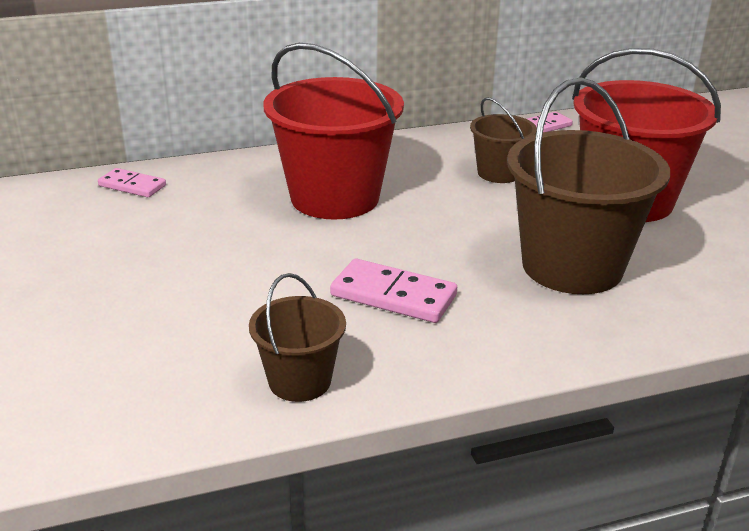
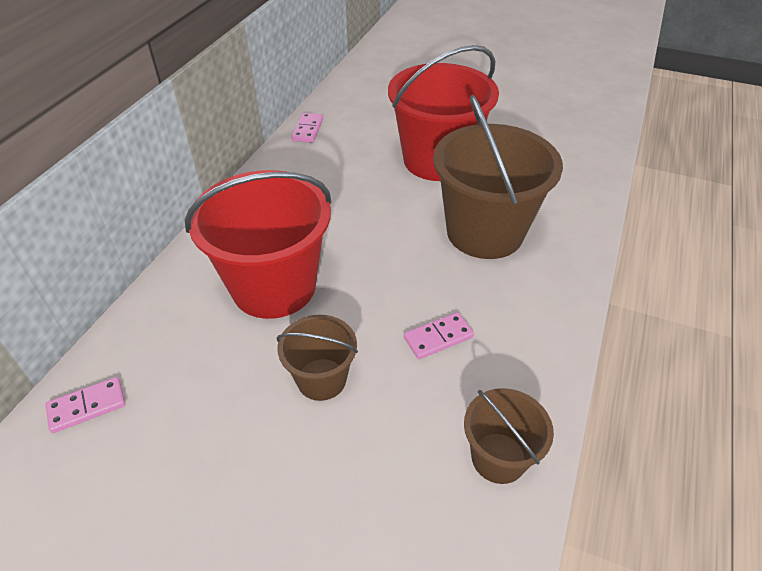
camera: 50 degrees left, 15 degrees up
pink domino [330,258,457,323] -> pink domino [404,312,474,359], size x0.65
brown bucket [470,97,537,183] -> brown bucket moved to [277,315,358,401]

